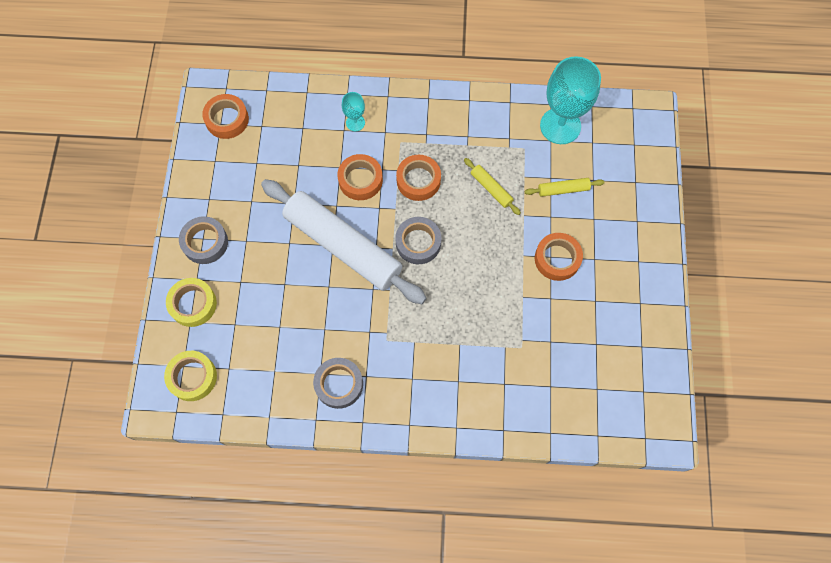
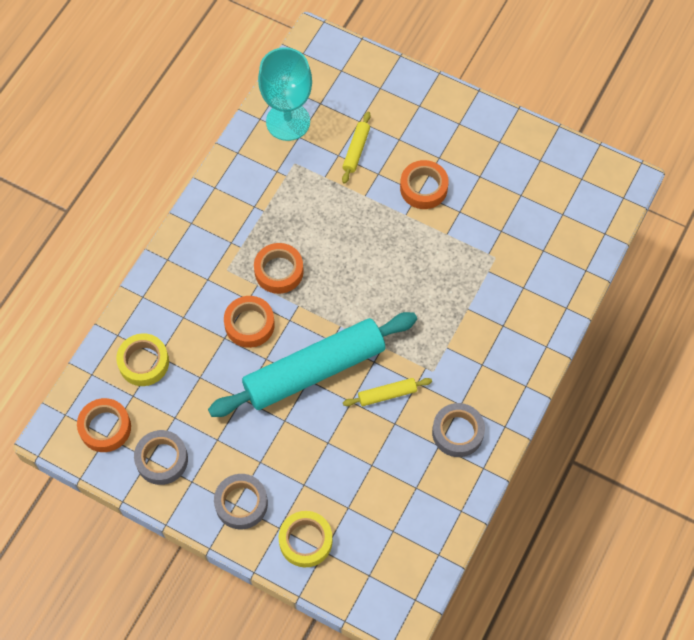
camera: 65 degrees left, 5 degrees down
yellow tape [164,351,217,401] -> yellow tape moved to [116,334,169,386]
white rolling pin [261,179,427,304] -> turquoise rolling pin [208,312,417,417]
turquoise goblet [342,92,365,131] -> none
grey tape [395,217,441,264] -> grey tape moved to [134,430,188,485]
yellow rolling pin [464,158,521,215] -> yellow rolling pin moved to [343,378,432,406]

